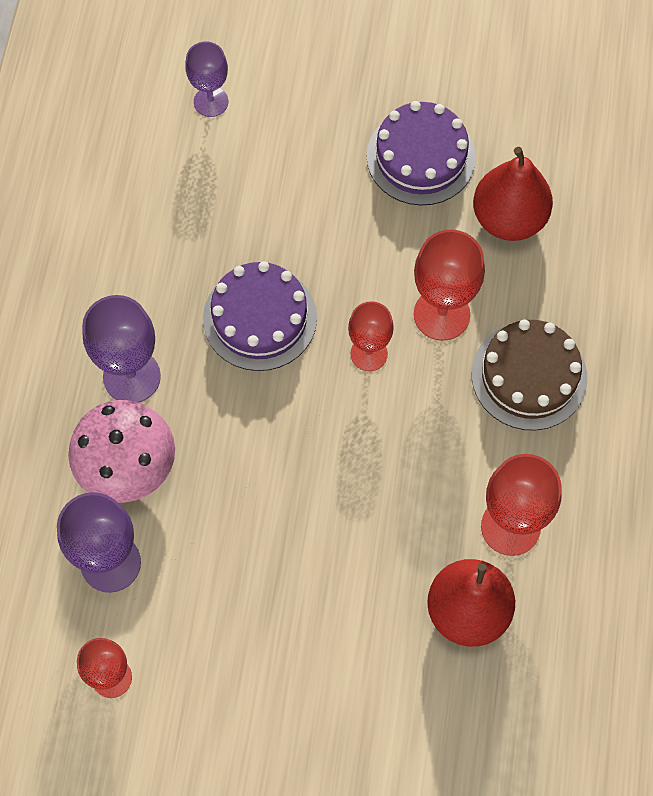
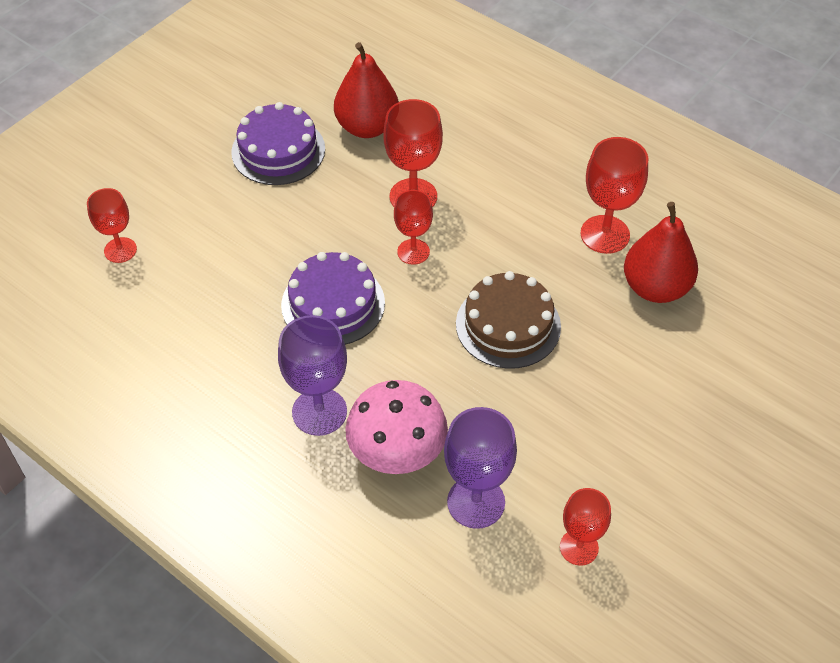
camera: 60 degrees left, 15 degrees down
purple goblet [185,42,228,117] -> red goblet [87,188,137,263]
brown cake [472,319,587,430] -> brown cake moved to [456,271,561,369]

